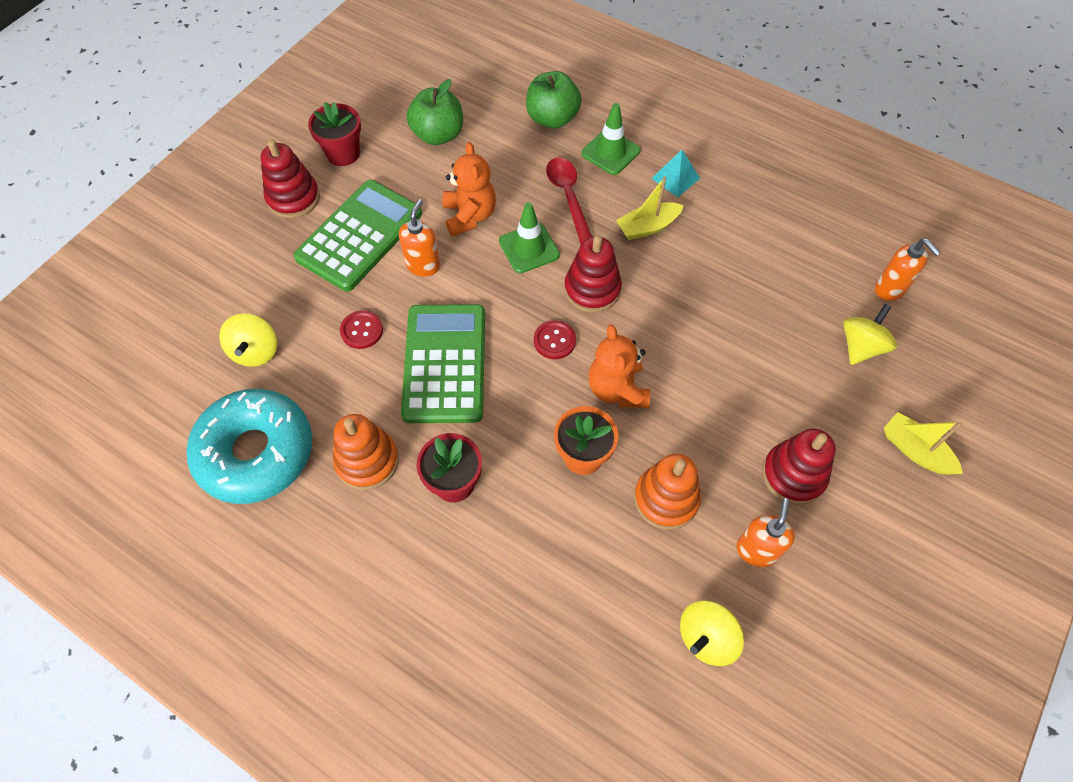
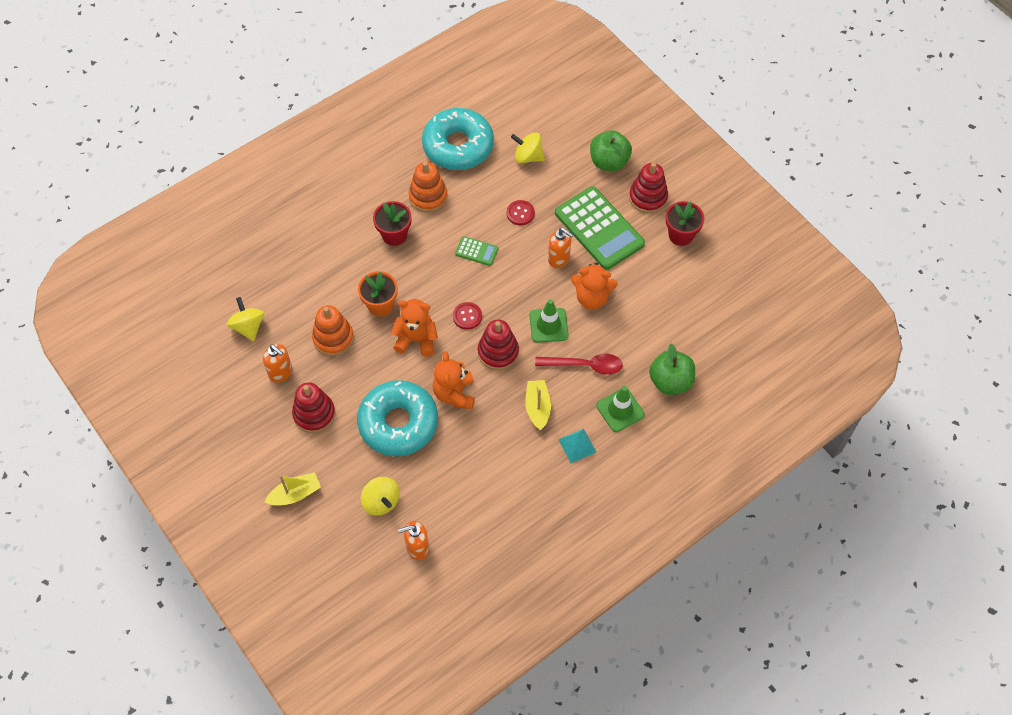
camera: 110 degrees right, 0 degrees up
green calculator [401,304,485,423] -> green calculator [455,236,498,266], size x0.45
green apple [407,79,463,145] -> green apple moved to [590,130,632,171]
none -> turquoise donut [357,380,438,456]
none -> orange teddy bear [433,352,475,410]

